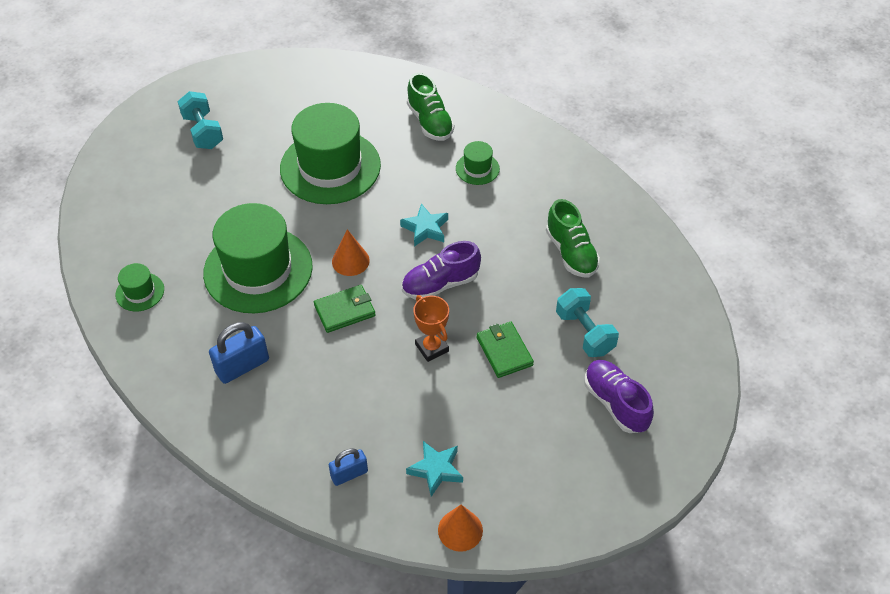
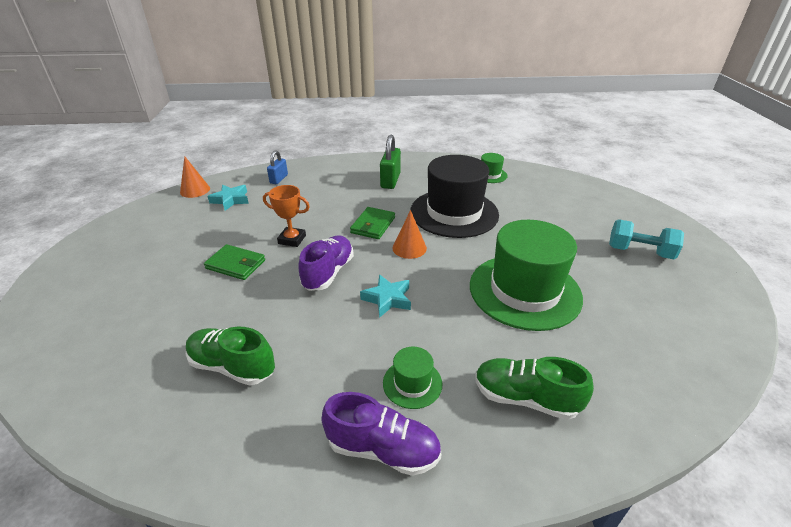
camera: 135 degrees right, 15 degrees down
green hat [203,203,313,313] -> black hat [411,155,499,238]
blue padlock [209,322,269,384] -> green padlock [380,134,401,189]
turquoise dumbbell [556,288,619,357] -> none
purple shoe [584,360,654,433] -> purple shoe moved to [321,392,442,476]

